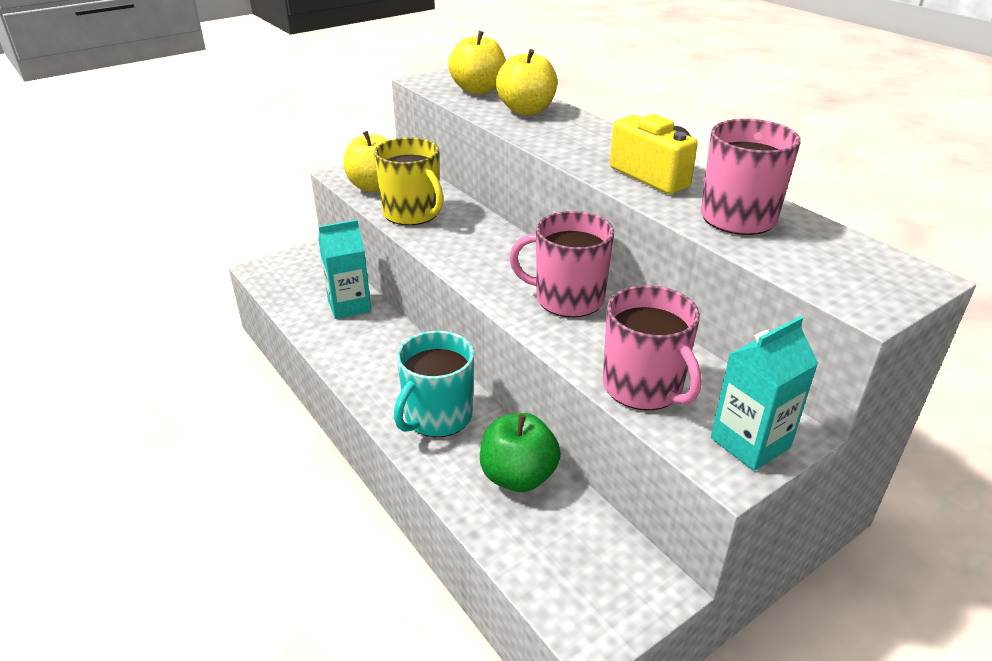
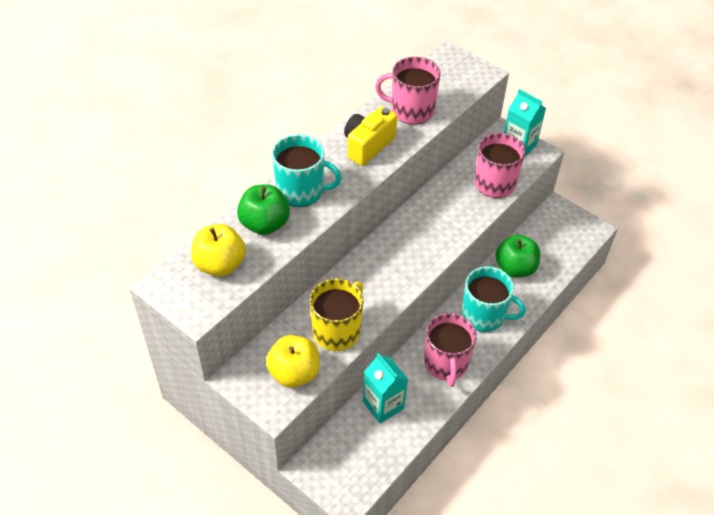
camera: 105 degrees left, 15 degrees up
yellow apple [496,49,557,115] -> green apple [237,184,290,235]
pink mug [509,211,614,317] -> pink mug moved to [424,313,477,387]
none -> turquoise mug [272,134,342,207]

